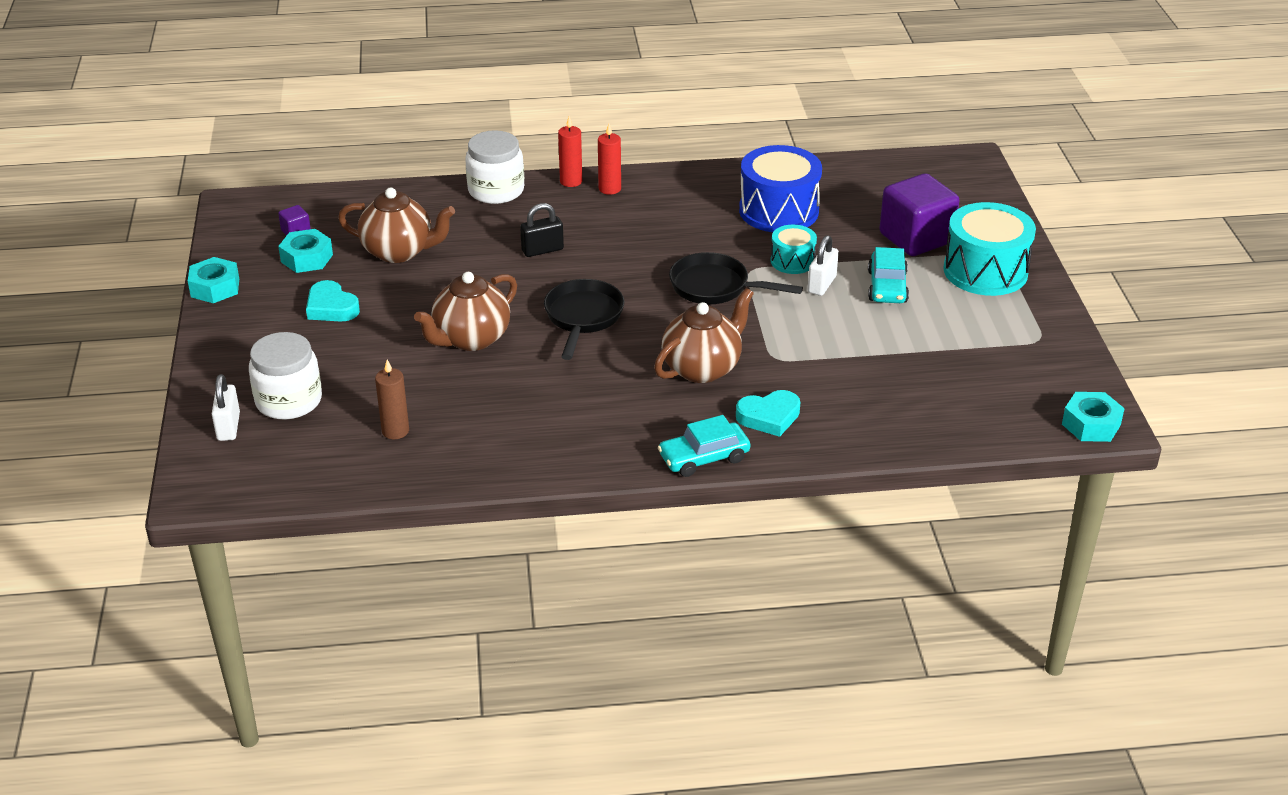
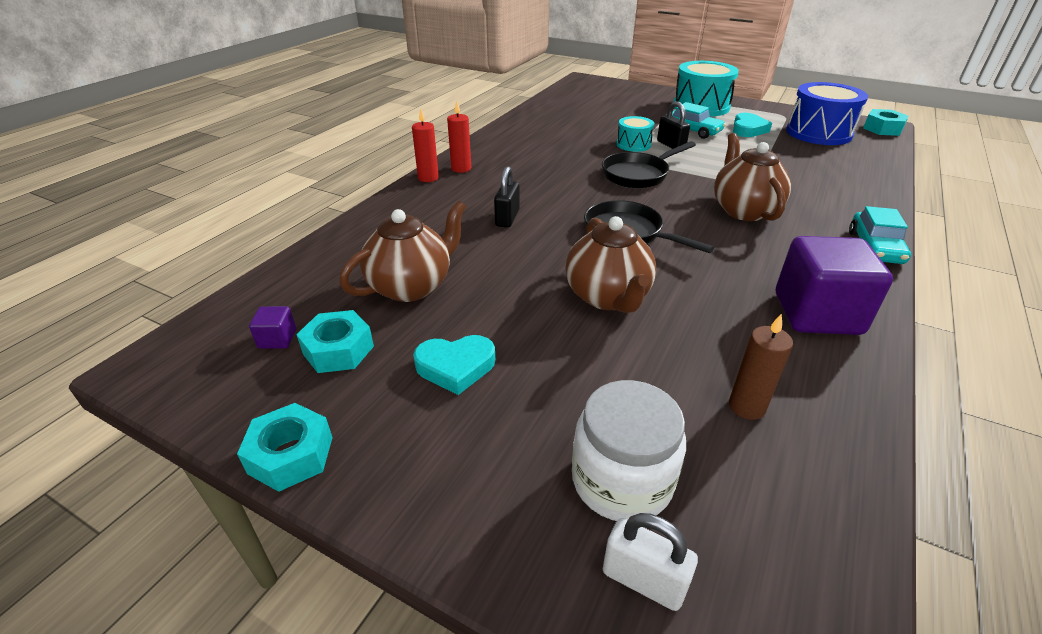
camera: 55 degrees left, 0 degrees up
white jar [465,130,524,204] -> none
turquoise heart [736,390,800,437] -> turquoise heart moved to [733,113,772,137]
blue drum [739,145,822,232] -> blue drum moved to [786,82,868,145]
white padlock [807,235,839,296] -> black padlock [657,101,690,149]
purple cube [879,173,959,256] -> purple cube moved to [776,236,893,335]

